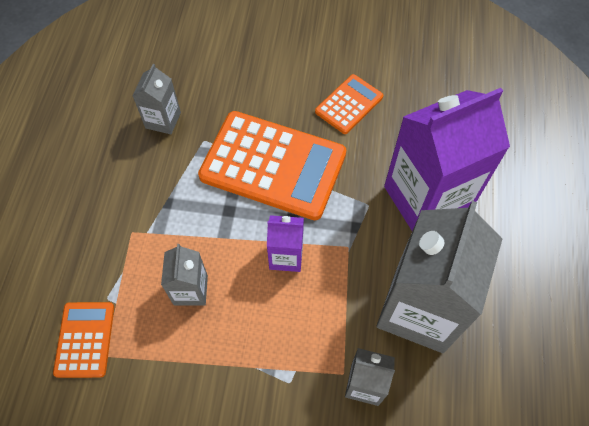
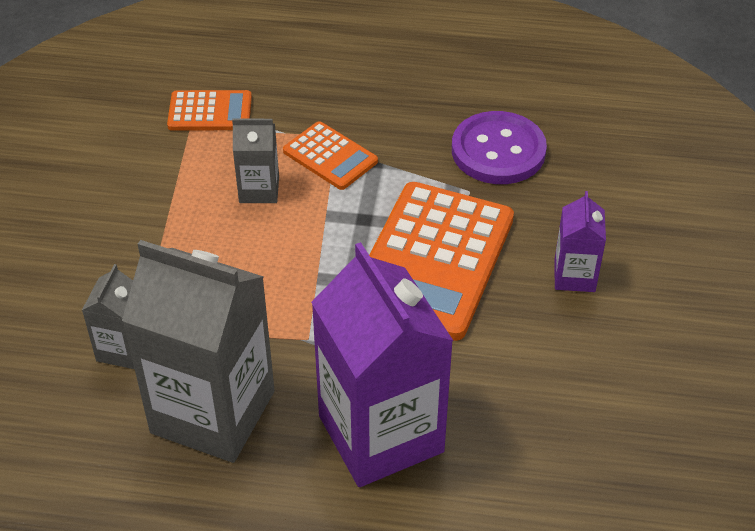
camera: 90 degrees right, 15 degrees down
grey carton [132,64,181,134] -> purple button [452,111,547,184]
purple carton [267,215,304,272] -> purple carton moved to [554,191,606,292]
orange calculator [315,74,383,134] -> orange calculator moved to [283,121,378,190]

